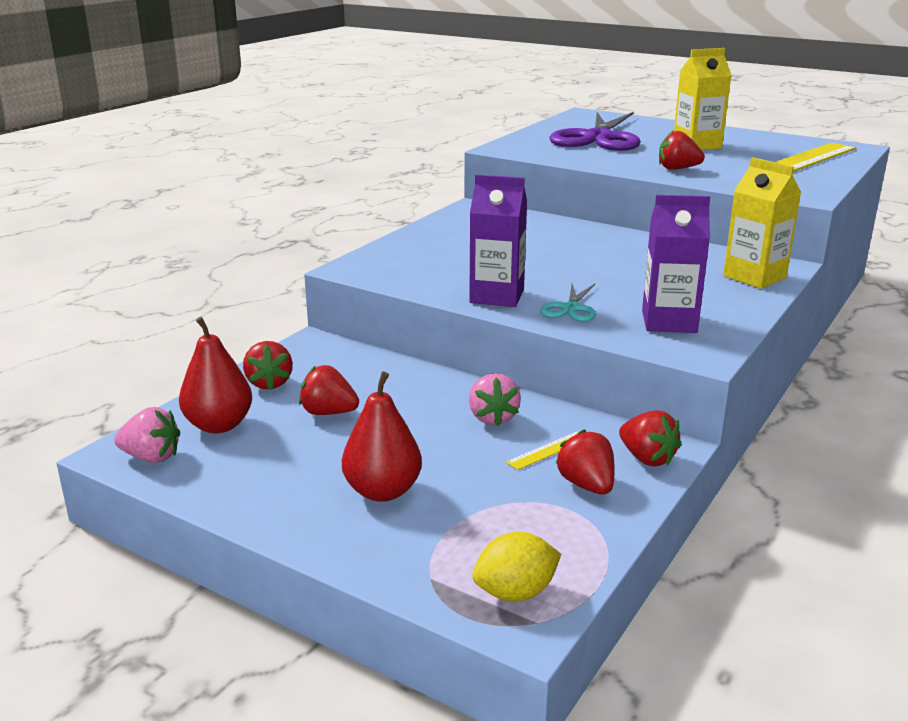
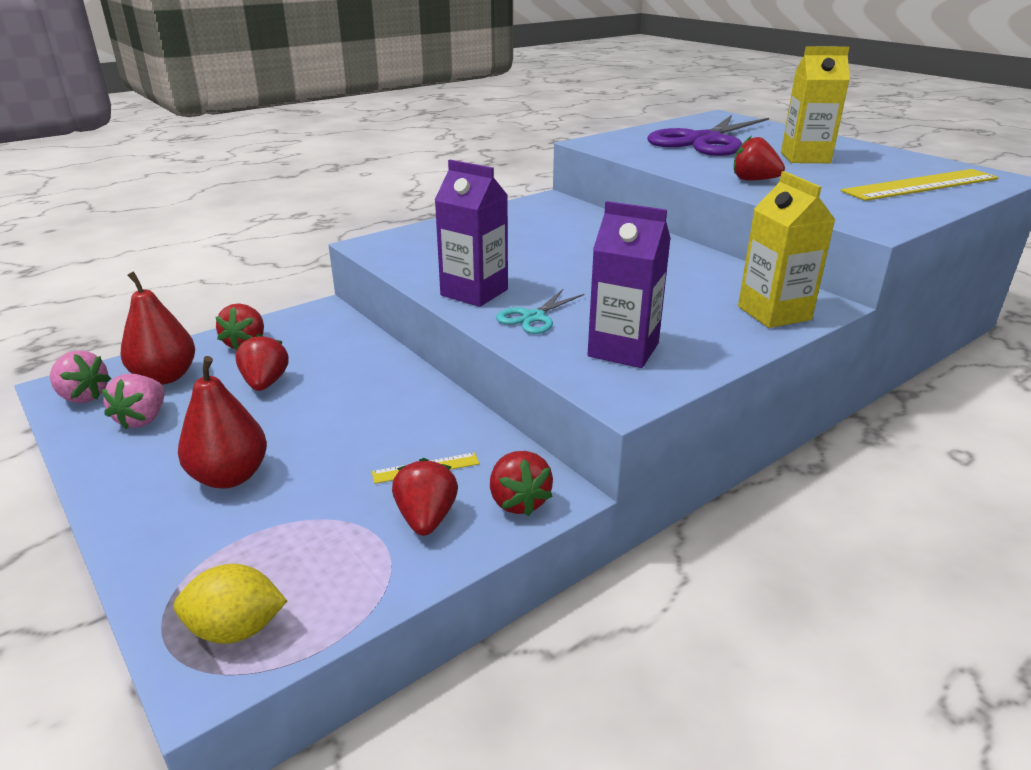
camera: 20 degrees right, 5 degrees up
red strawberry [299,365,359,415] -> red strawberry turned 45 degrees clockwise [235,334,289,391]
pink strawberry [469,373,521,426] -> pink strawberry moved to [102,374,165,430]

